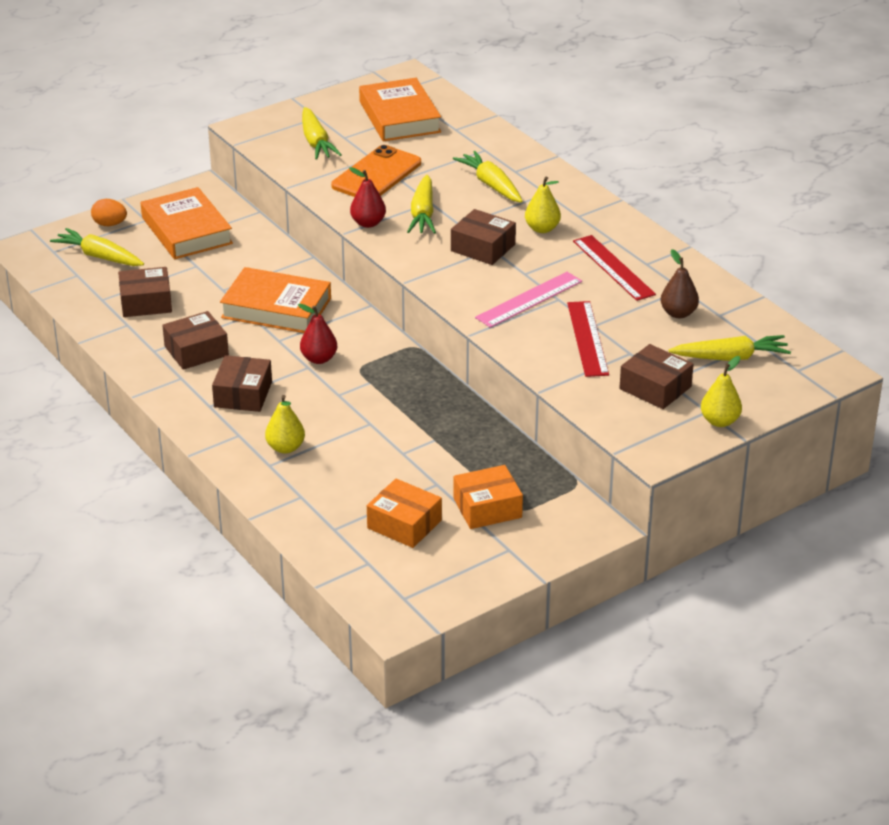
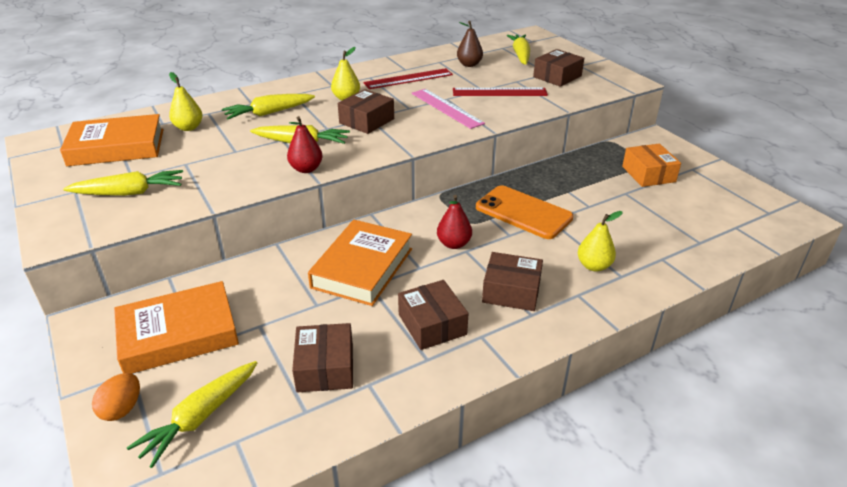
camera: 85 degrees left, 0 degrees up
orange phone [331,145,421,197] -> orange phone moved to [476,185,573,239]
orange box [367,479,442,548] -> none
yellow pear [701,356,742,427] -> yellow pear moved to [169,72,203,131]

